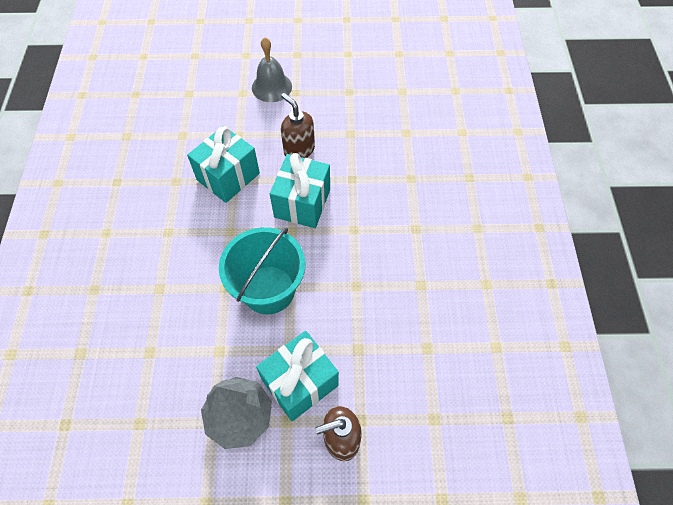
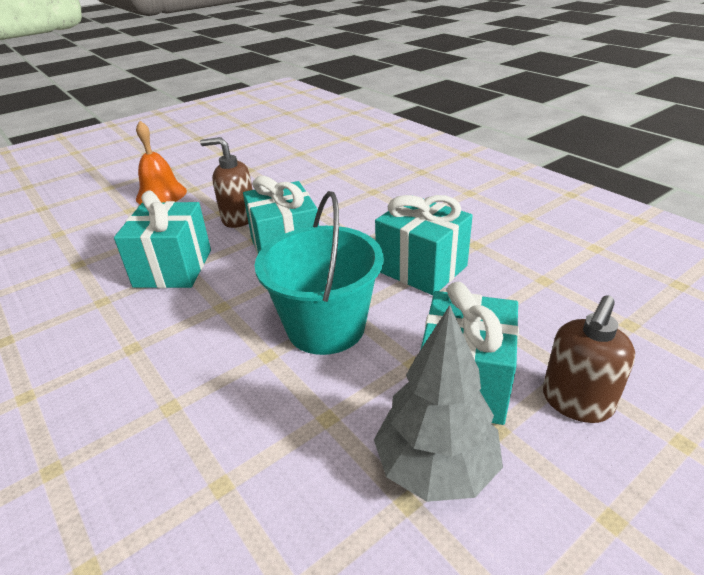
camera: 35 degrees left, 25 degrees down
grey bell [252,37,292,102] -> orange bell [136,121,187,204]
none -> turquoise gift [375,195,473,295]

